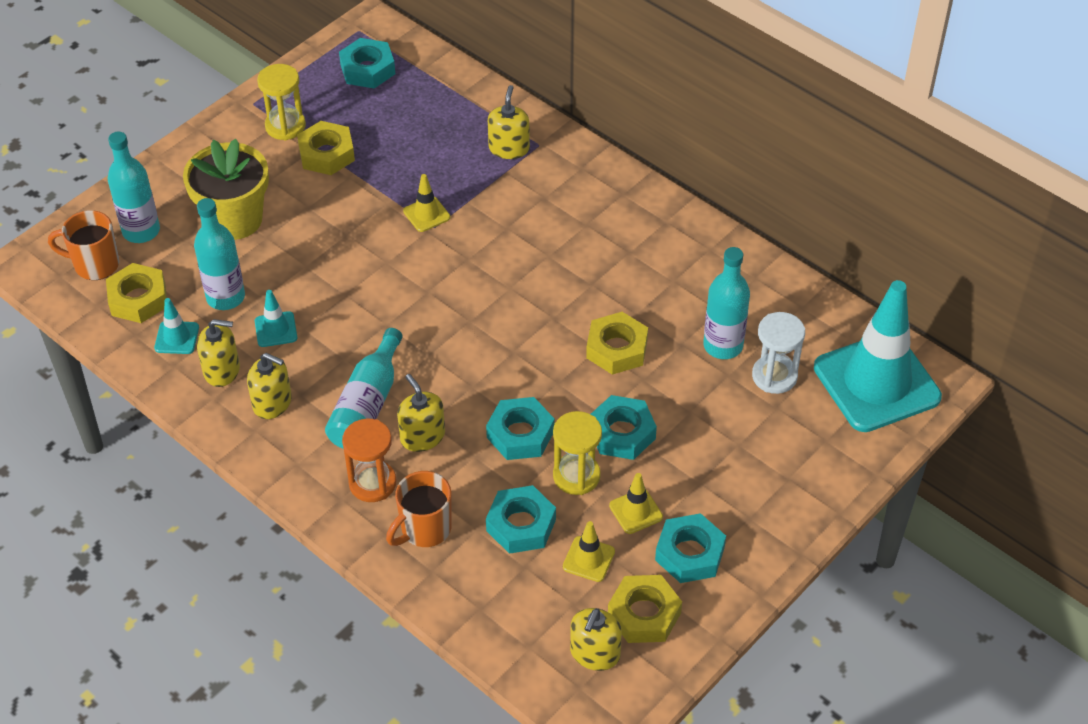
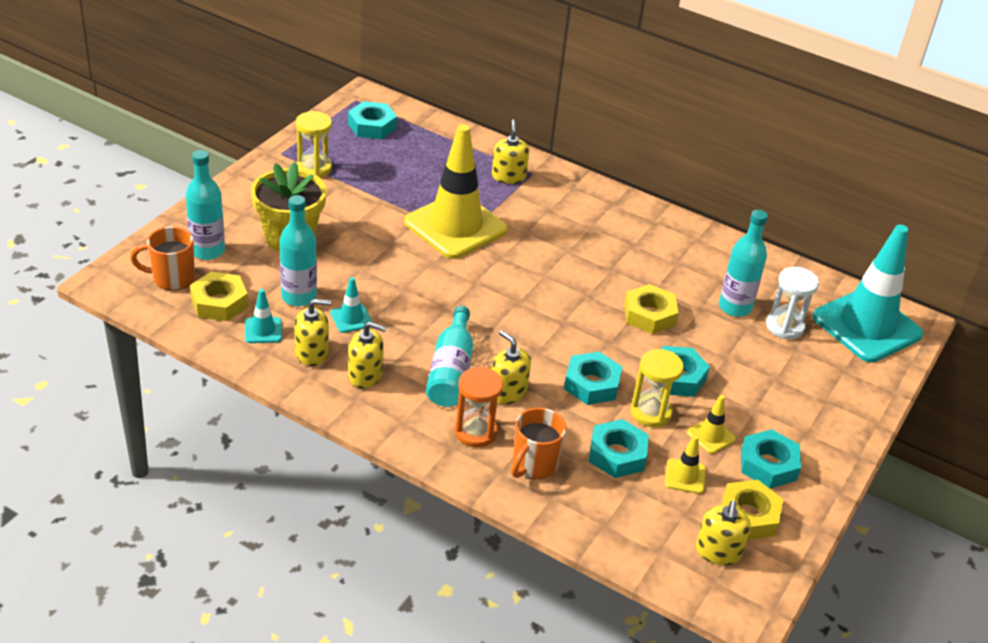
camera: 15 degrees left, 10 degrees down
yellow nut [297,121,355,175] -> none
yellow traffic cone [403,174,450,232] -> yellow traffic cone [404,124,508,259], size x2.48

